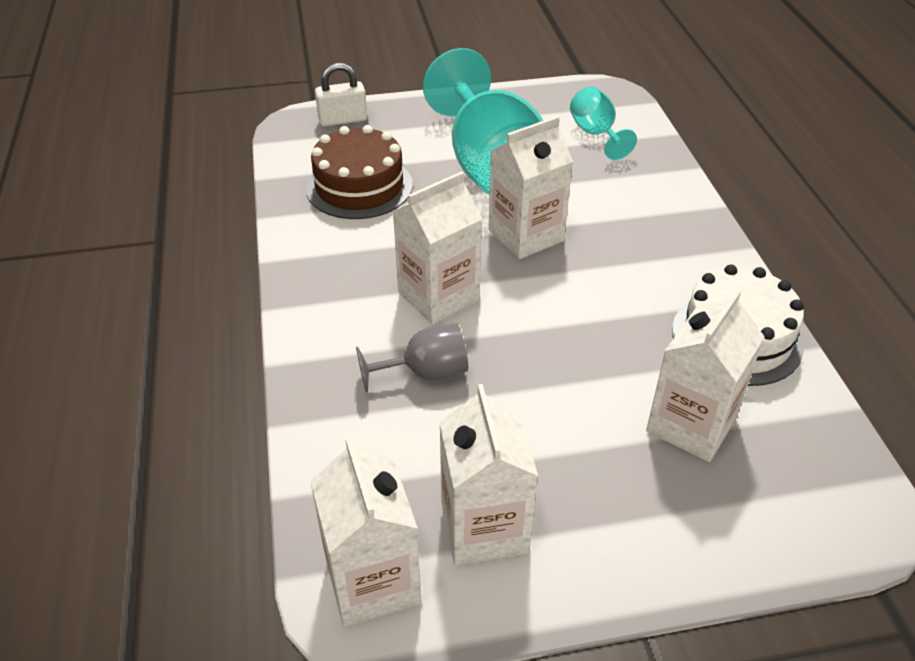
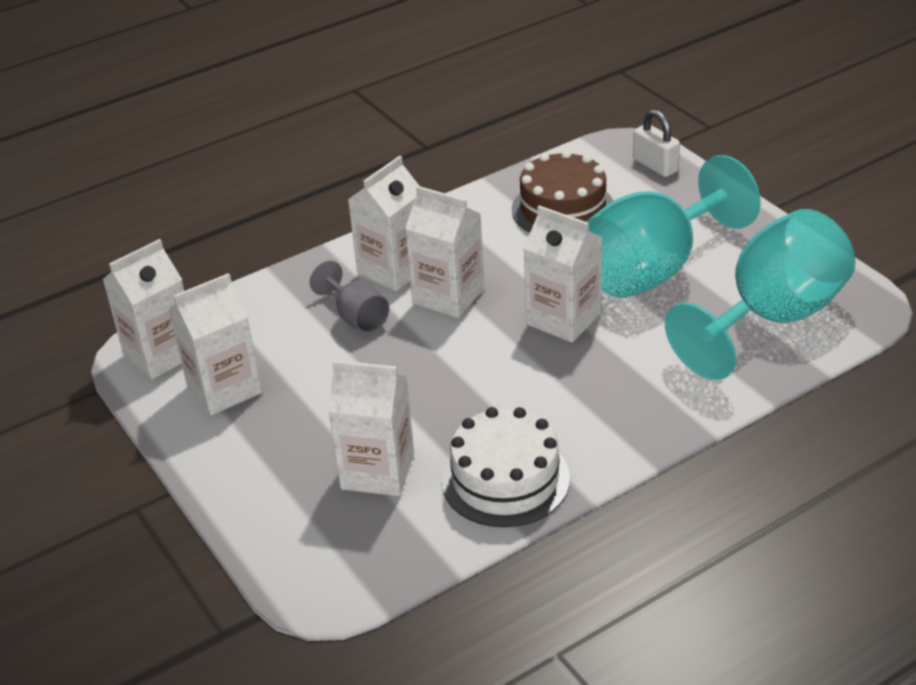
camera: 70 degrees right, 5 degrees down
turquoise goblet [570,87,637,160] -> turquoise goblet [665,209,856,380], size x2.12
none -> white carton [348,156,419,291]

